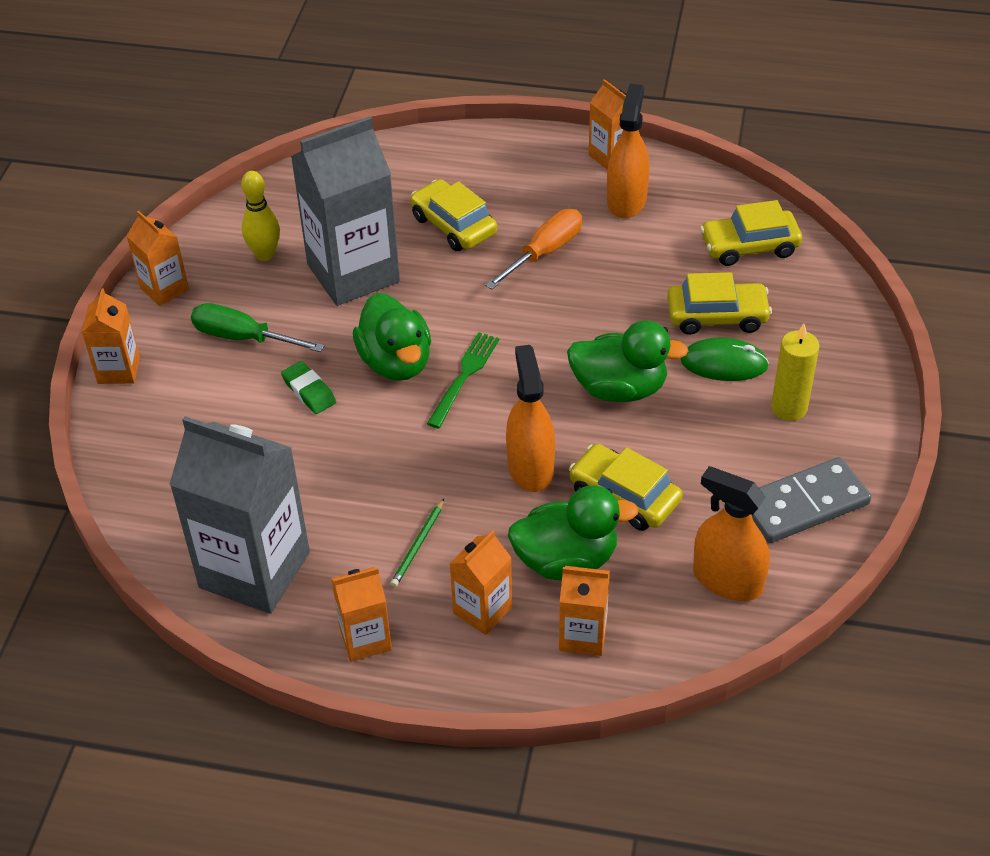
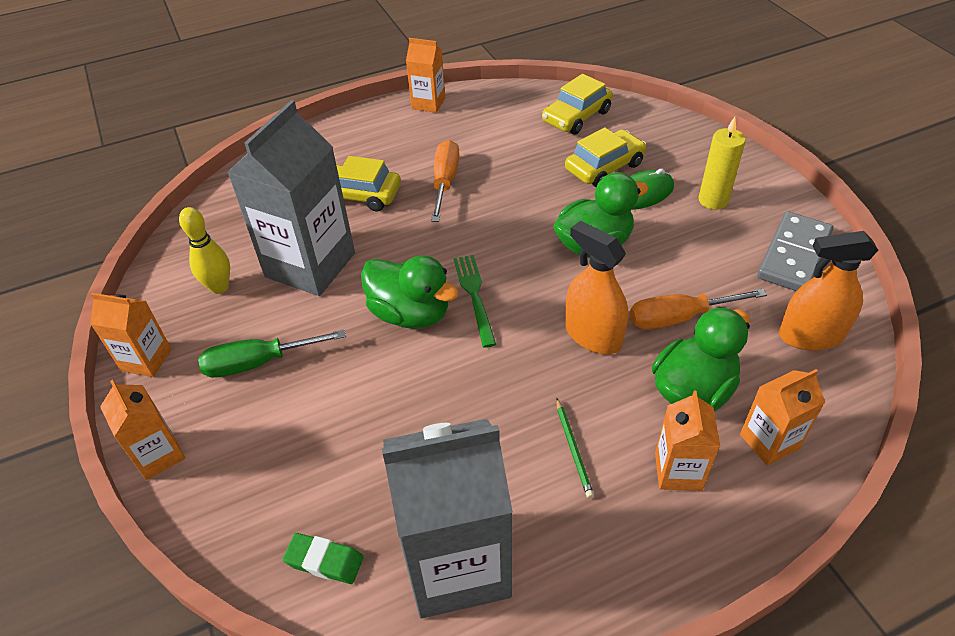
camera: 35 degrees left, 0 degrees up
green eraser [281,361,336,414] -> green eraser moved to [283,533,363,584]
orange carton [331,567,392,662] -> none
yellow car [569,444,682,531] -> orange screwdriver [630,289,767,330]
orange spray bottle [607,84,650,218] -> none

